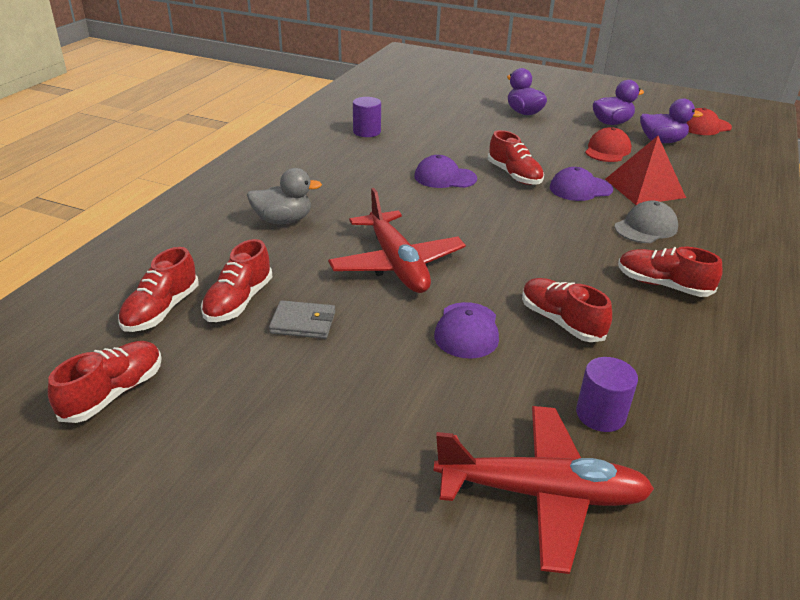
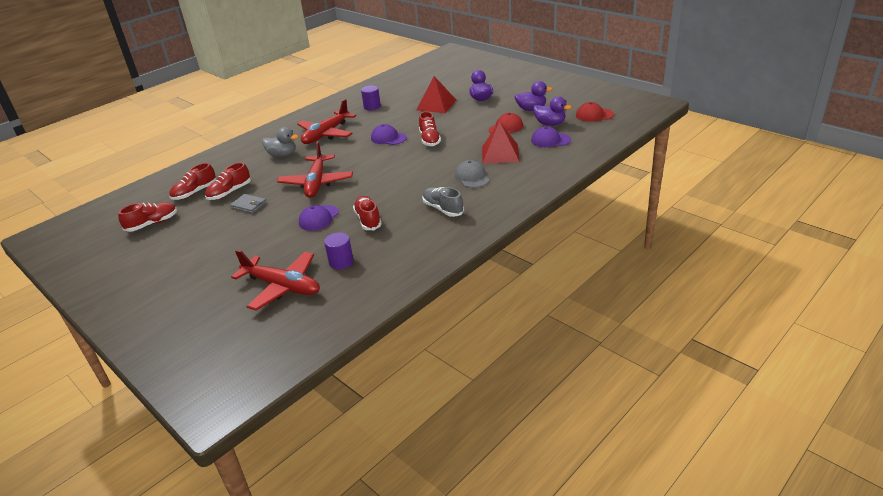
camera: 25 degrees right, 0 degrees up
purple cap [550,167,613,201] -> purple cap moved to [531,126,571,147]
grey cap [614,201,678,243] -> grey cap turned 90 degrees counterclockwise [455,160,489,188]
red shoe [618,247,723,297] -> grey shoe [422,187,464,217]
none -> red plane [297,99,356,144]
none -> red pyramid [416,76,457,113]

